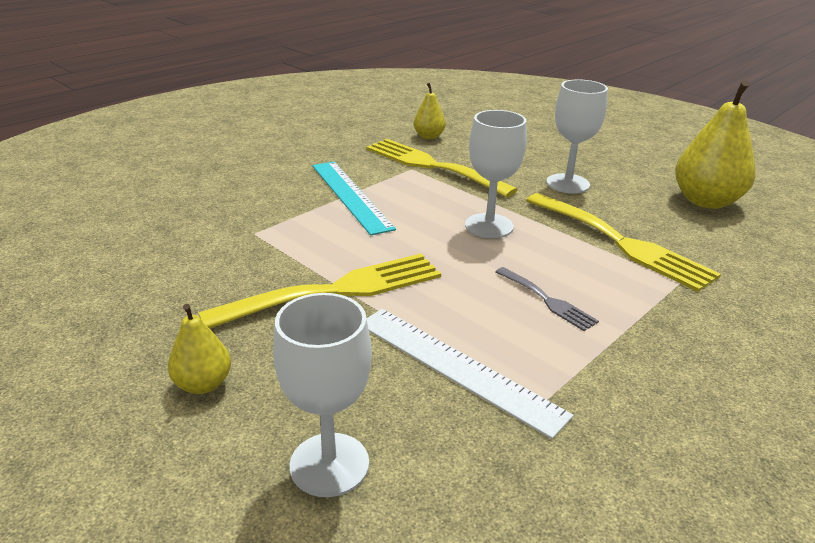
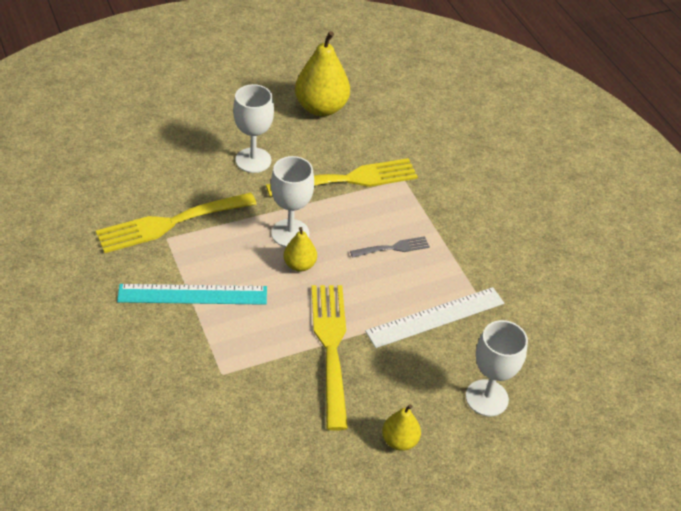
camera: 70 degrees left, 15 degrees up
yellow pear [413,83,446,139] -> yellow pear moved to [283,227,317,272]

